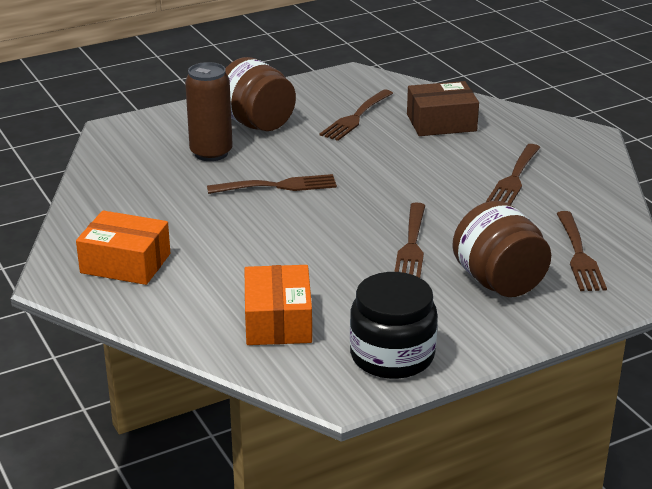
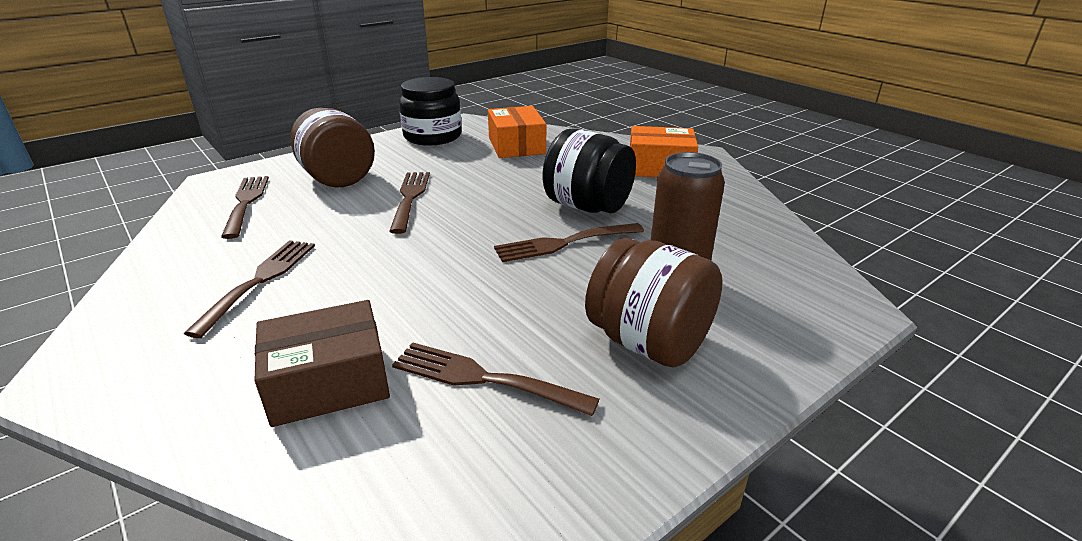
camera: 170 degrees right, 0 degrees up
brown fork [320,89,393,141] -> brown fork turned 90 degrees counterclockwise [392,342,599,416]
none -> black jar [543,128,636,213]

